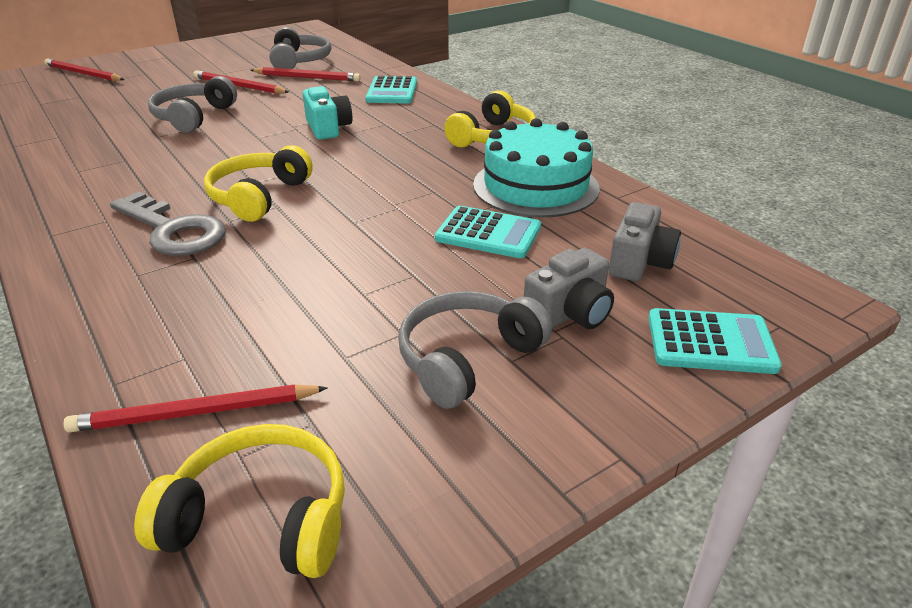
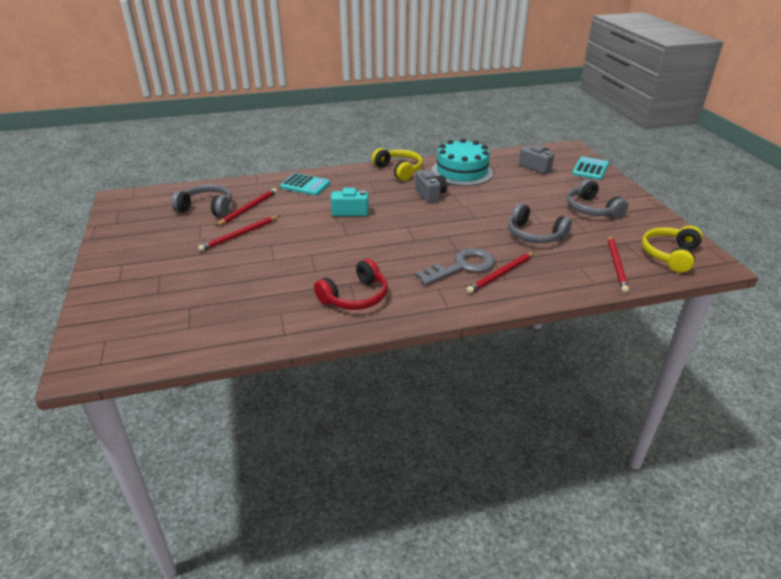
camera: 70 degrees left, 0 degrees up
red pencil [44,59,125,81] -> red pencil moved to [466,252,535,294]
grey headphones [148,76,237,133] -> grey headphones moved to [508,203,572,243]
yellow headphones [204,146,313,222] -> none
turquoise calculator [435,206,541,258] -> none
grey camera [524,248,614,329] -> grey camera moved to [415,170,447,203]
none -> red headphones [314,259,388,310]

